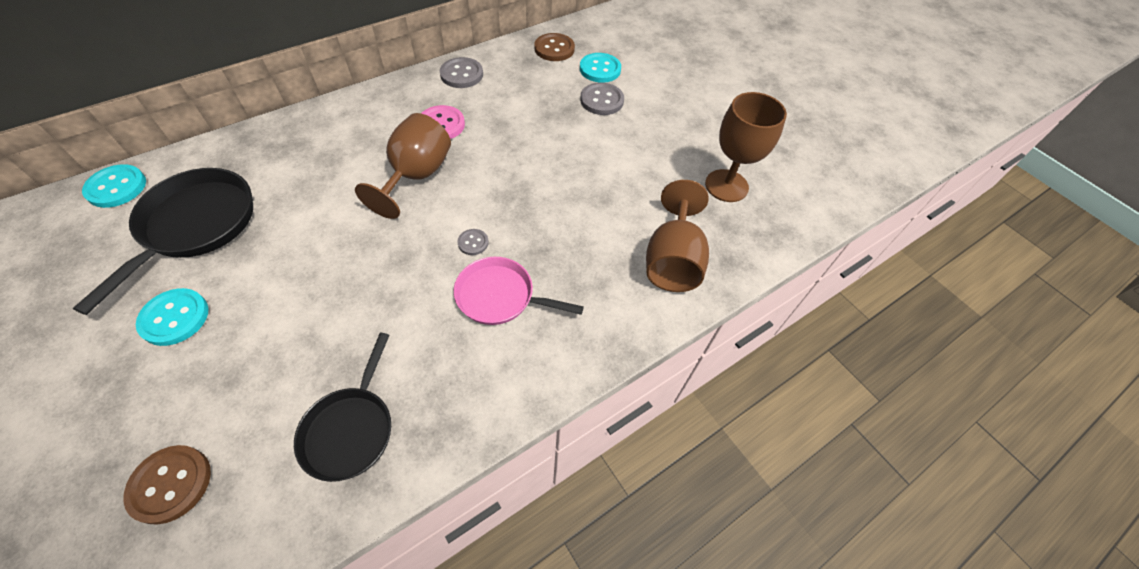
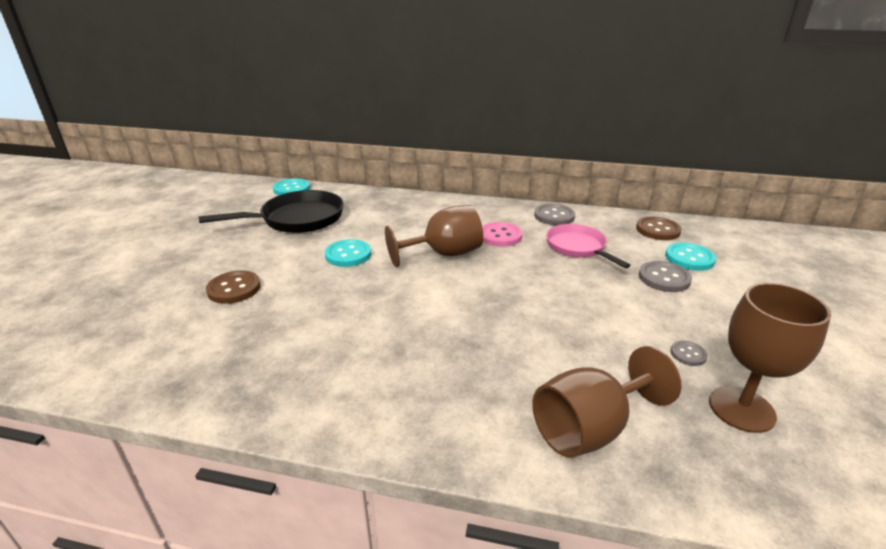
camera: 50 degrees right, 25 degrees down
brown button [123,445,211,525] -> brown button moved to [206,271,261,304]
turquoise button [136,288,209,346] -> turquoise button moved to [325,239,371,267]
black pan [294,333,391,482] -> none
pink pan [454,257,584,325] -> pink pan moved to [546,224,630,268]
grey button [458,229,489,255] -> grey button moved to [670,341,708,366]

